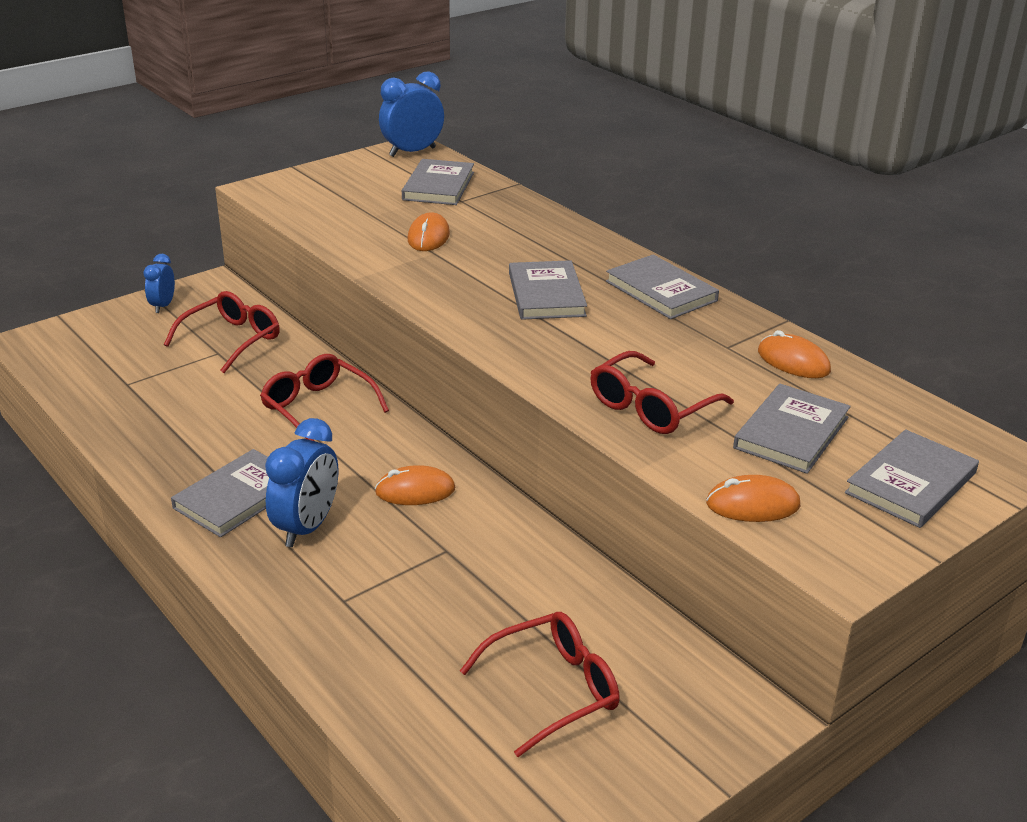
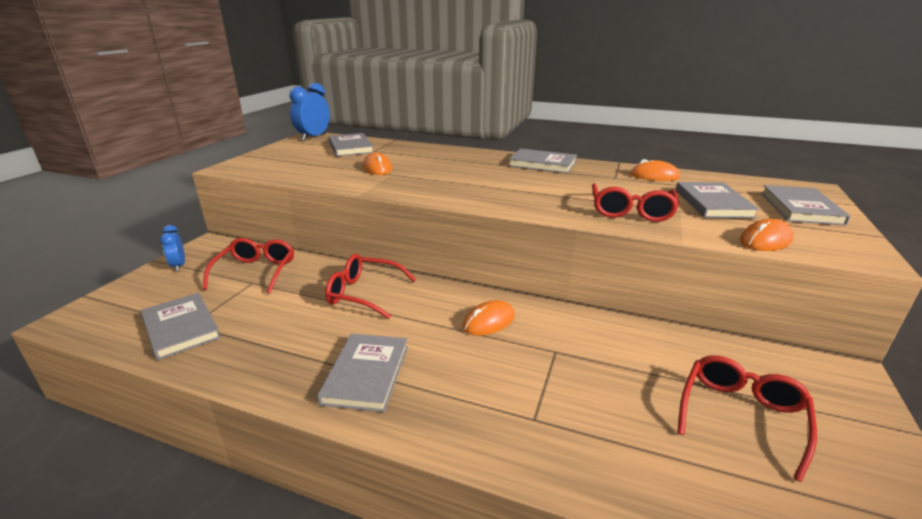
camera: 30 degrees left, 5 degrees down
blue clock [265,418,338,547] -> none
grey book [509,260,587,320] -> grey book moved to [141,293,221,360]

